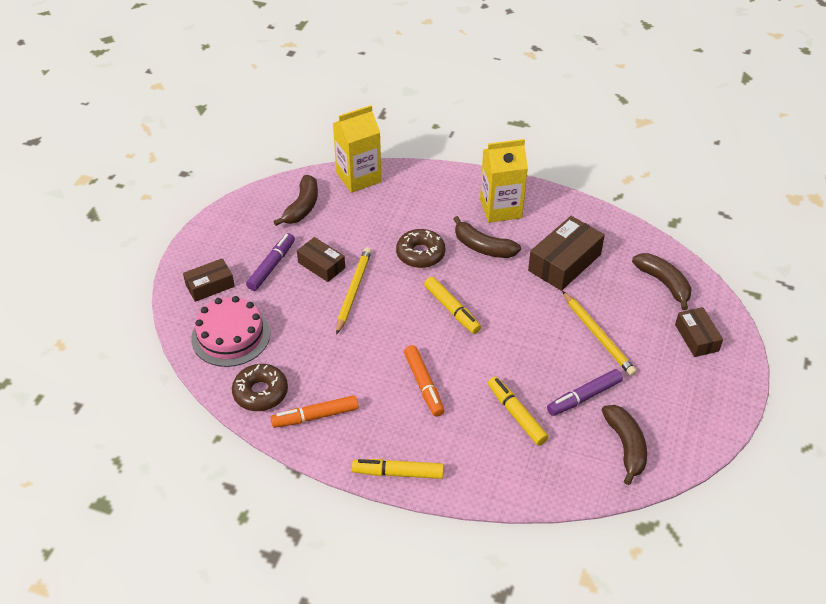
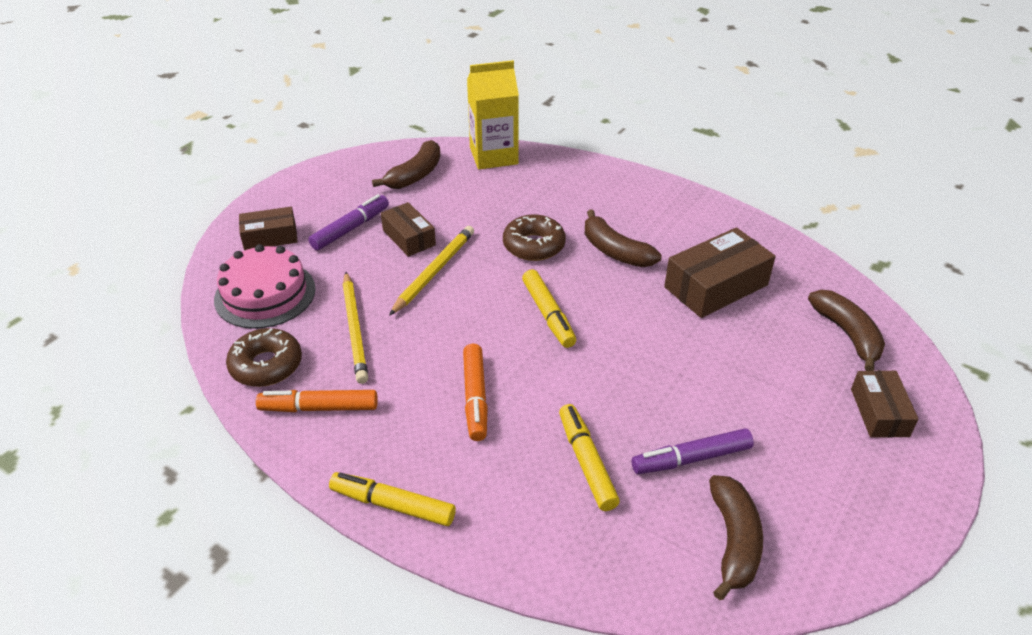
camera: 15 degrees right, 5 degrees down
yellow carton [480,139,528,223] -> none
yellow pencil [562,291,637,376] -> yellow pencil moved to [343,272,368,384]

